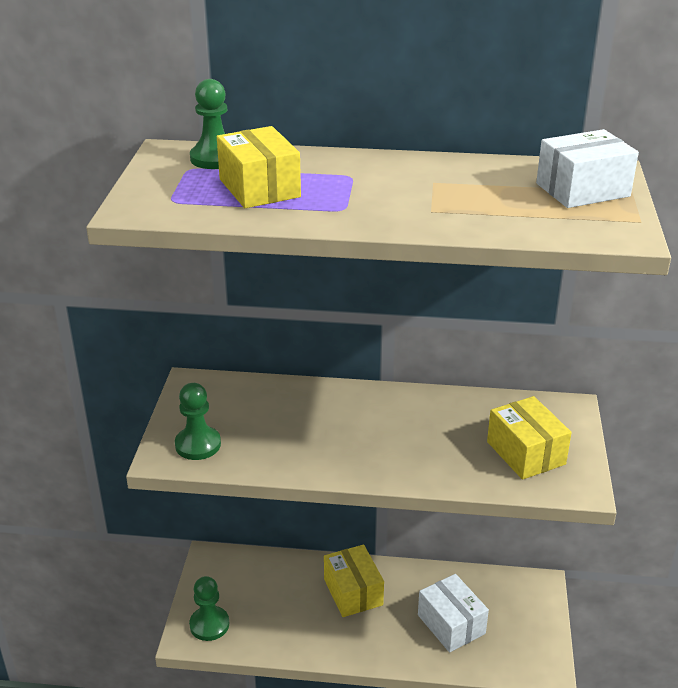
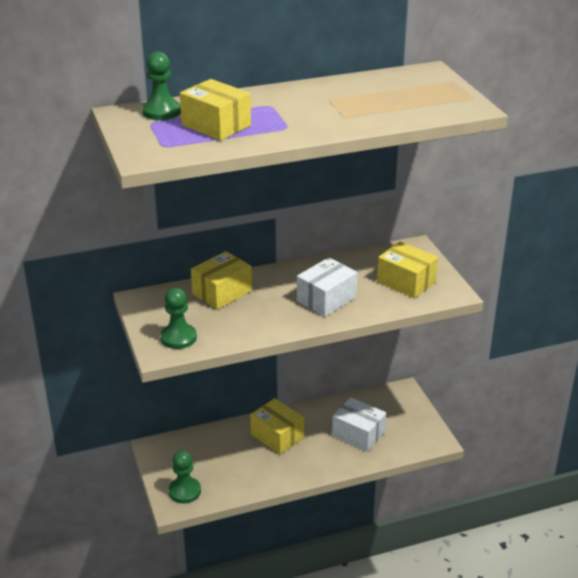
camera: 25 degrees left, 0 degrees up
white box [536,129,639,208] -> white box moved to [297,257,358,317]
none -> yellow box [191,251,252,310]

